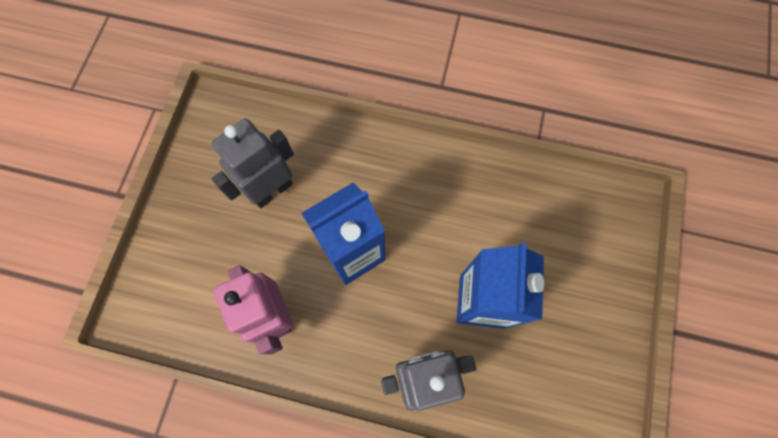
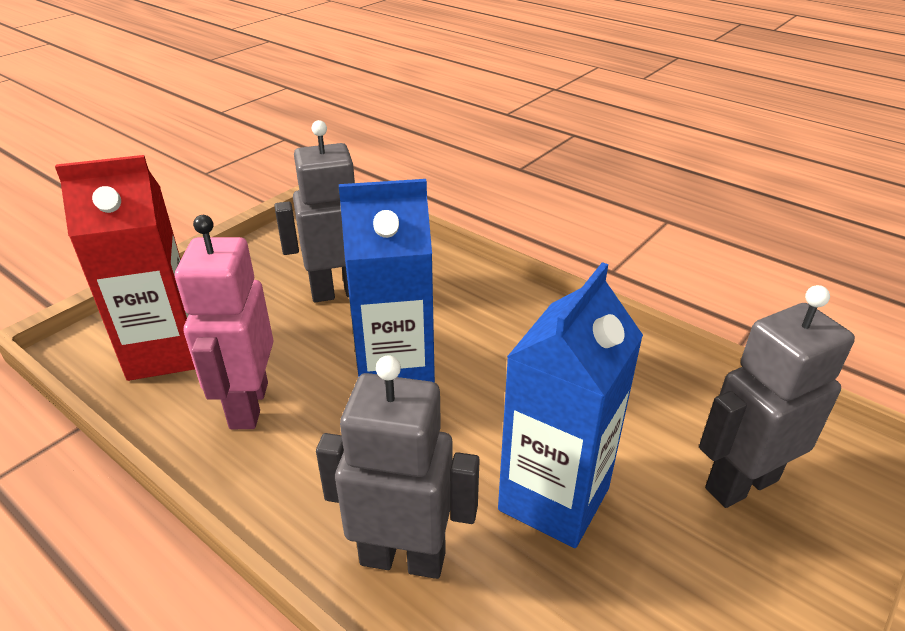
camera: 25 degrees right, 35 degrees down
none -> red carton [55,155,195,381]
none -> grey robot [699,285,855,508]

